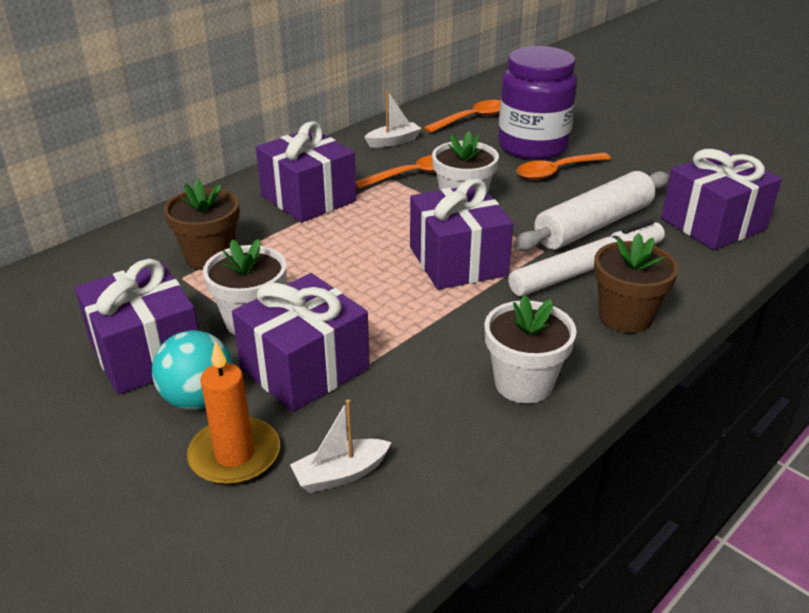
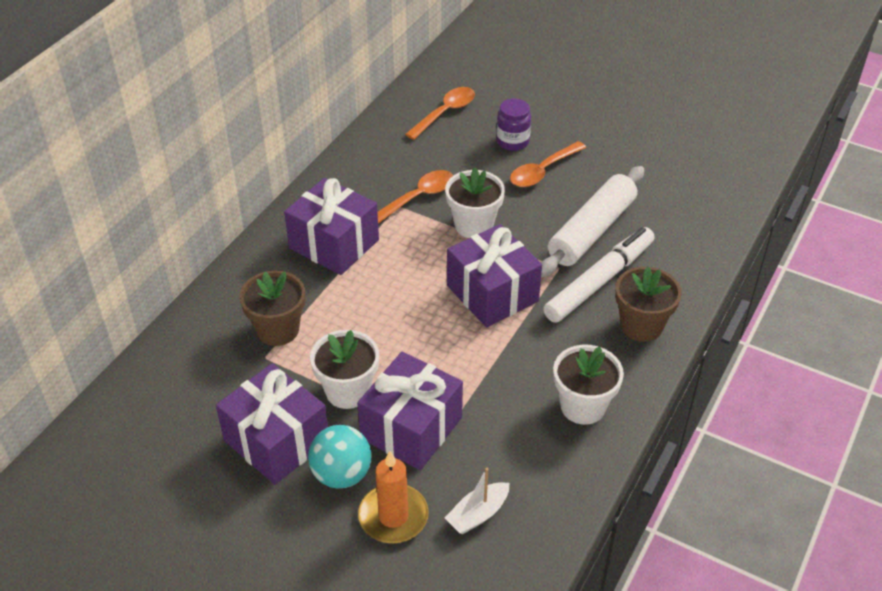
camera: 15 degrees left, 10 degrees up
white boat [364,90,422,148] -> none
purple jar [498,46,577,160] -> purple jar [496,98,531,151], size x0.50
purple gift [661,149,782,250] -> none

